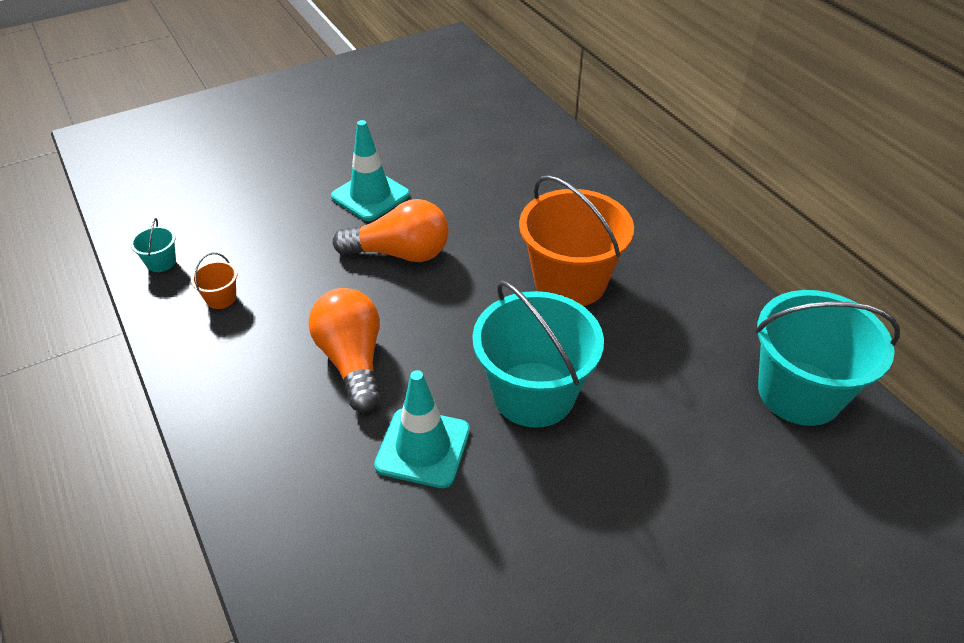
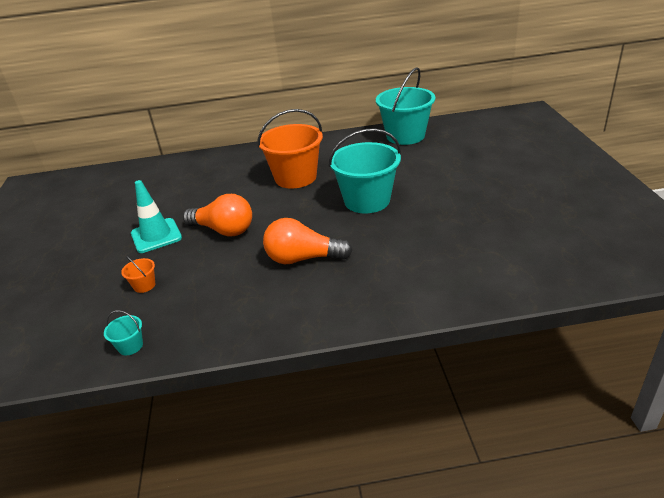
camera: 65 degrees left, 10 degrees down
orange bucket [191,253,237,309] -> orange bucket moved to [121,255,155,293]
orange light bulb [333,199,449,262] -> orange light bulb turned 90 degrees clockwise [183,194,252,237]
turquoise traffic cone [374,370,470,488] -> none

